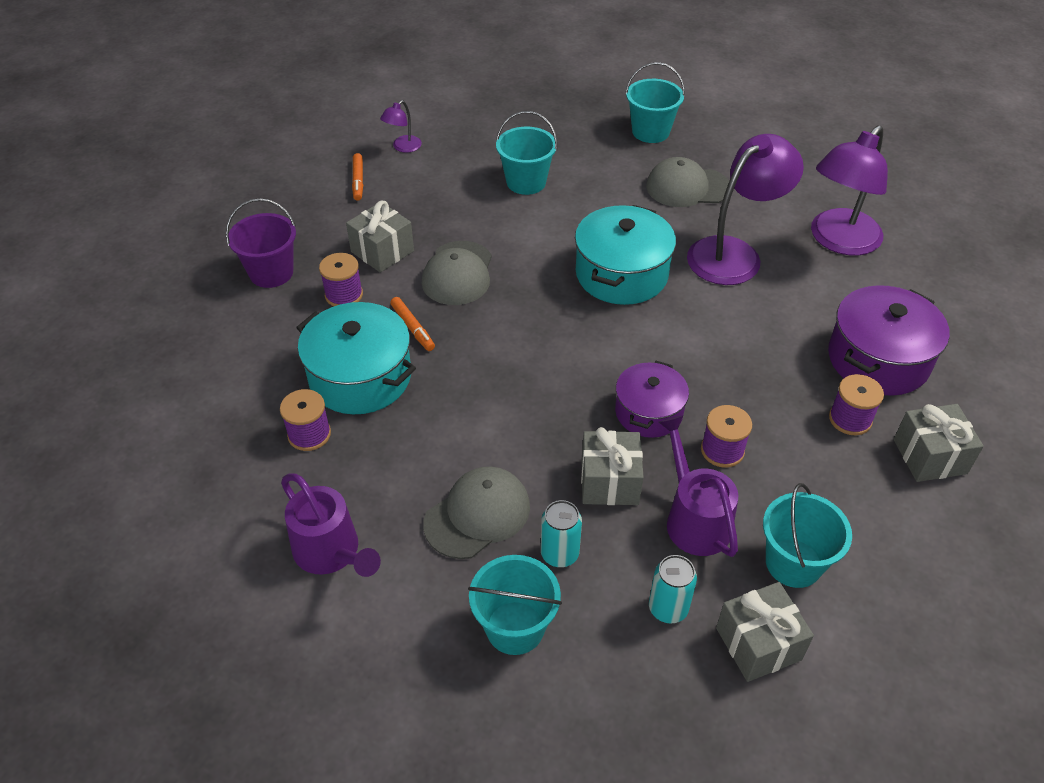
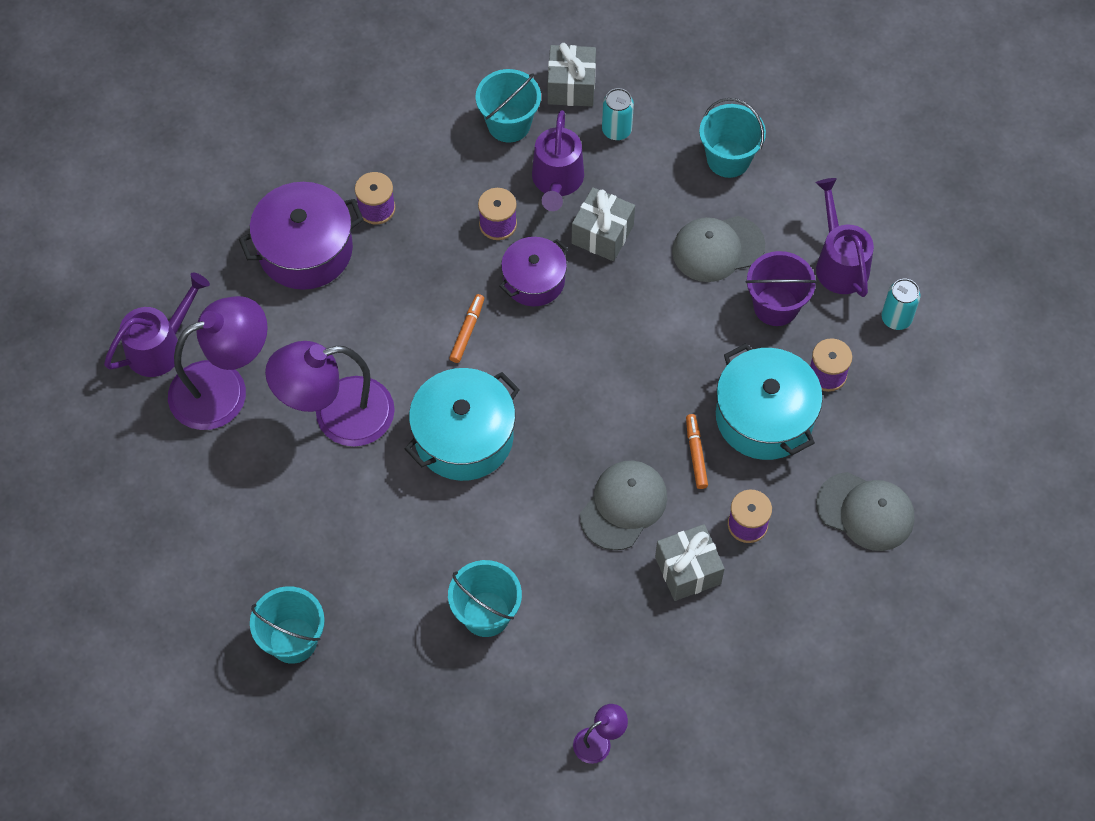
camera: 155 degrees left, 15 degrees up
purple bucket [226,198,296,288] -> purple bucket moved to [745,251,817,326]
orange marker [352,153,363,201] -> orange marker moved to [449,294,484,363]
turquoise can [541,500,582,567] -> turquoise can moved to [882,279,921,330]
grey cap [646,157,729,207] -> grey cap moved to [816,472,914,551]
grey gift [894,404,984,482] -> none
none -> purple watering can [104,272,210,377]

